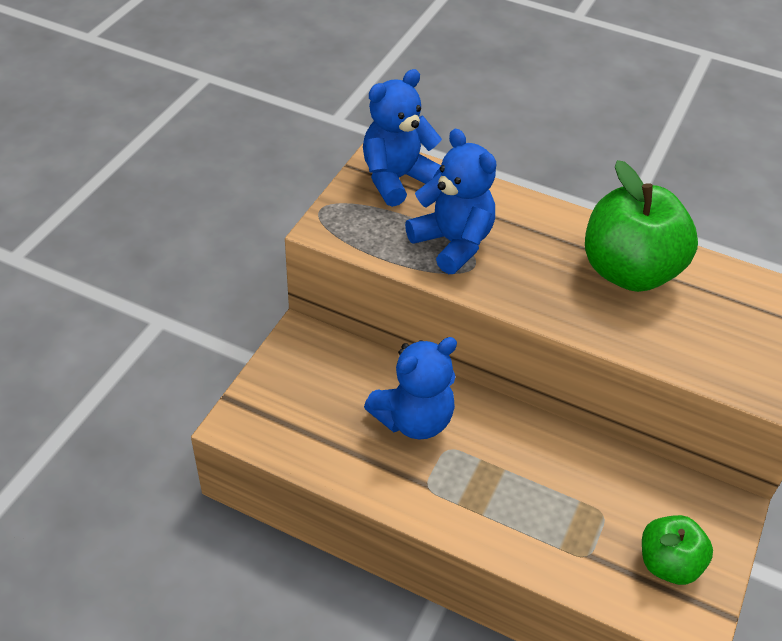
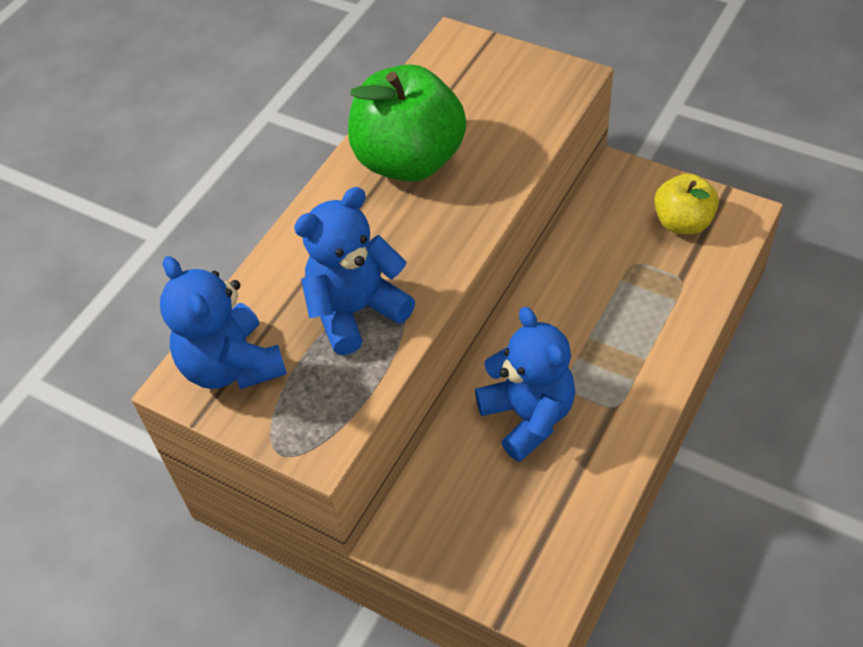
camera: 80 degrees left, 5 degrees up
green apple [642,515,713,585] -> yellow apple [654,173,719,234]

